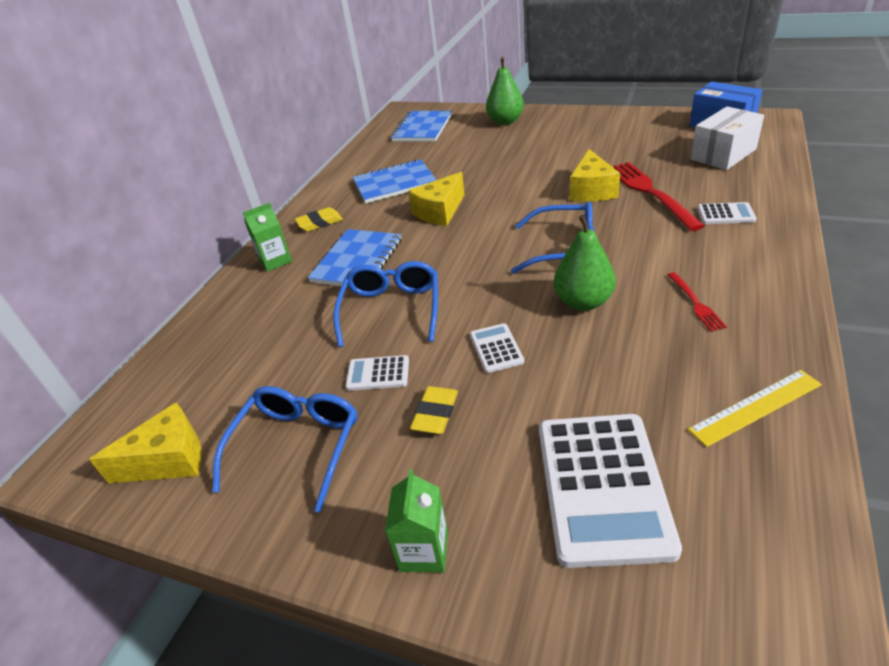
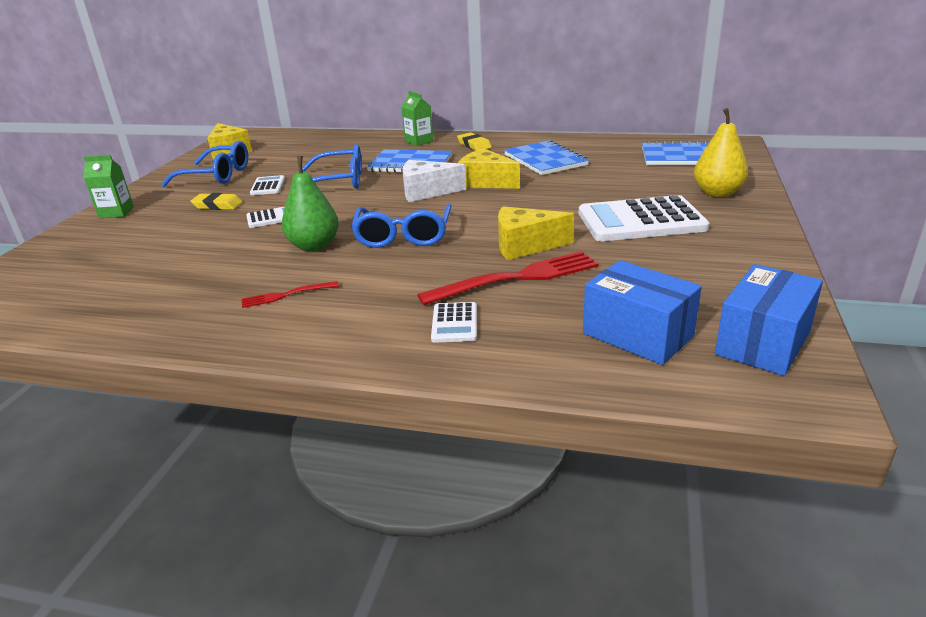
camera: 80 degrees right, 10 degrees down
green pear [486,57,524,125] -> yellow pear [694,108,749,197]
white calculator [539,414,682,568] -> white calculator moved to [579,195,710,241]
yellow ruler [688,370,822,447] -> none
white box [691,106,764,170] -> blue box [583,260,702,365]
none -> white cheese [402,160,466,202]

